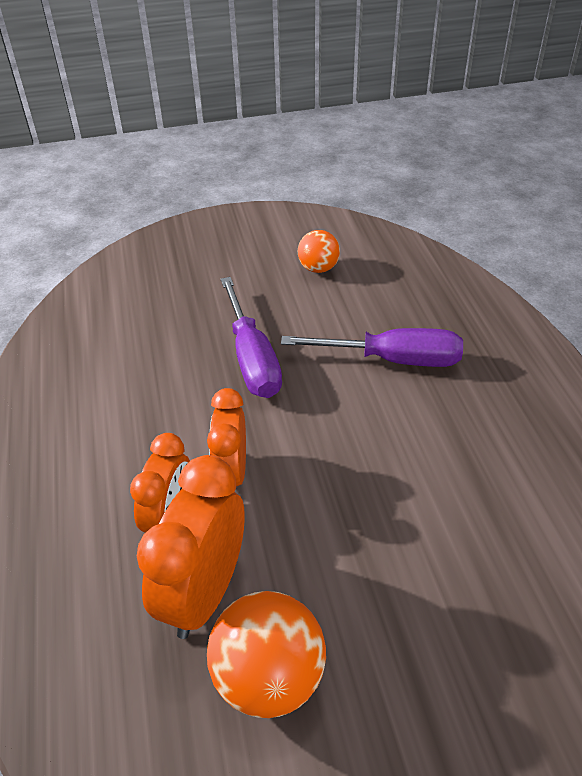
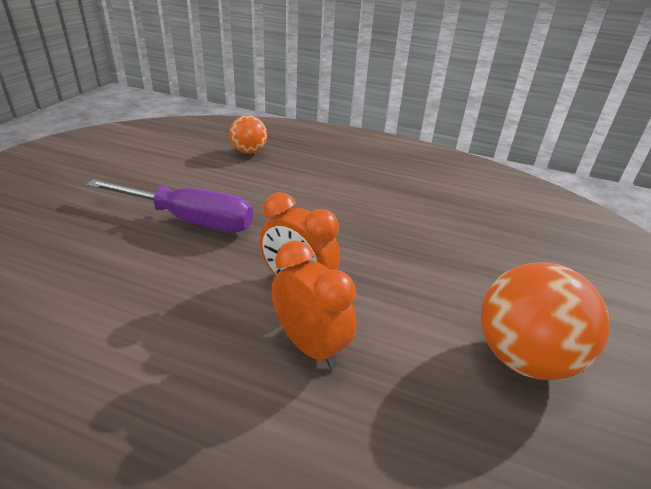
camera: 60 degrees left, 10 degrees down
orange clock [137,455,245,639] -> none
purple screwdriver [281,328,463,367] -> none
orange ball [298,230,340,273] -> orange ball moved to [229,115,267,154]

